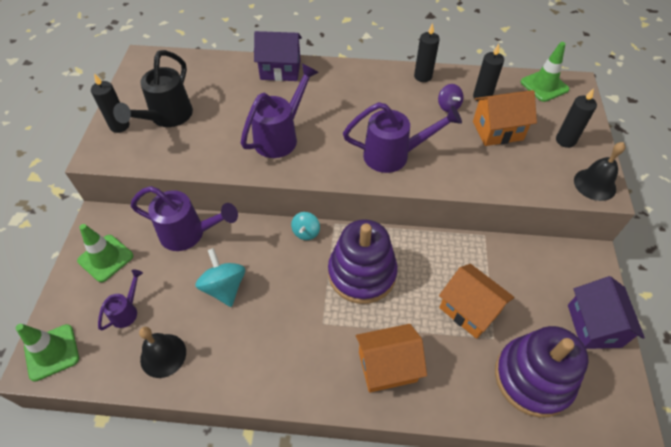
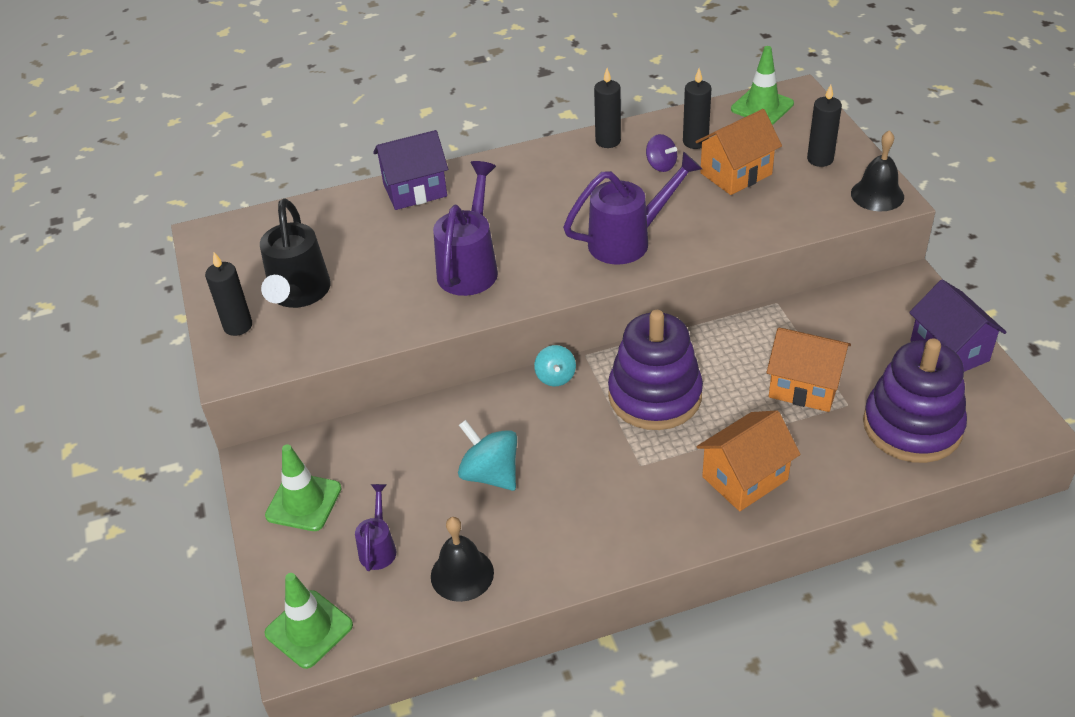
camera: 20 degrees left, 10 degrees down
purple watering can [131,186,238,251] -> none

